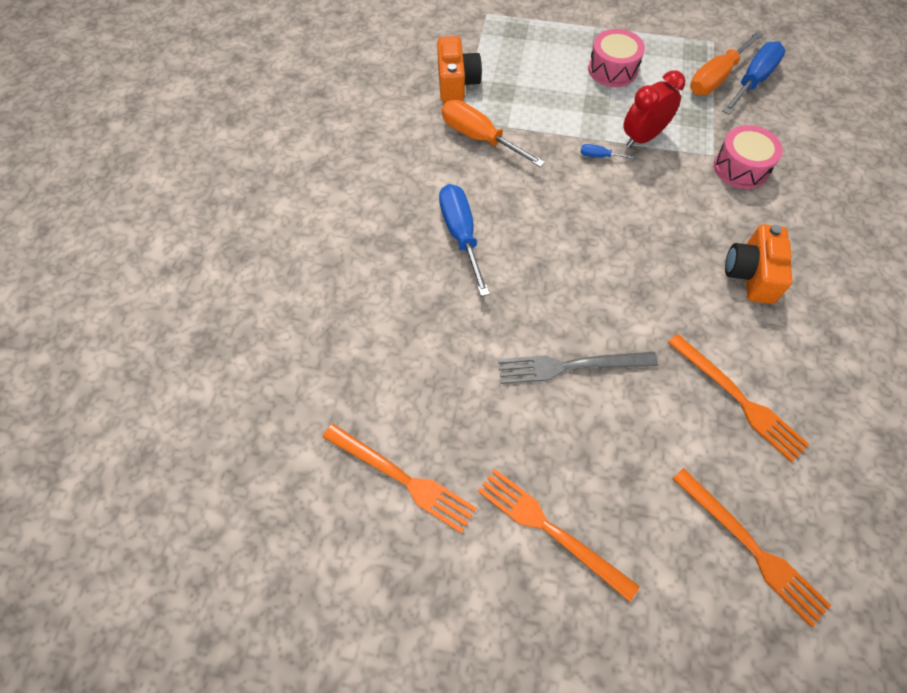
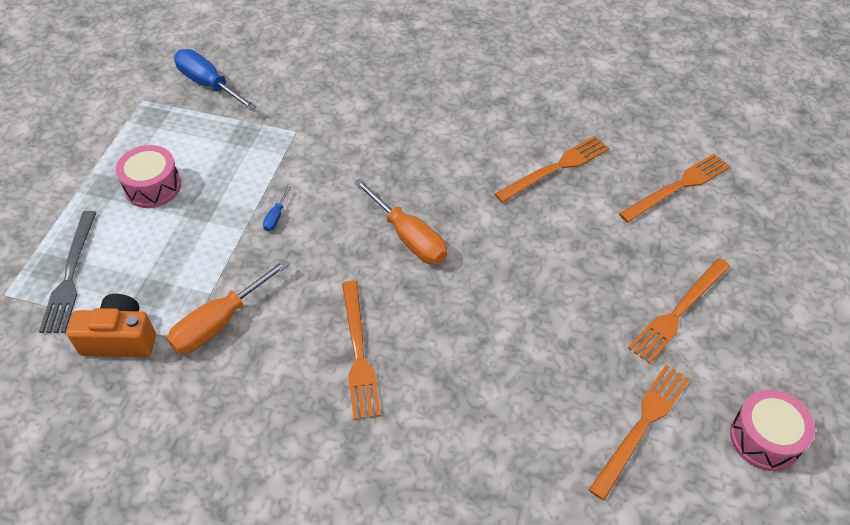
camera: 85 degrees left, 10 degrees down
blue screwdriver [439,184,490,297] -> orange fork [342,281,381,420]
grey fork [498,352,658,384] -> grey fork moved to [39,211,97,333]
red clock [623,70,685,148] -> none
orange screwdriver [690,31,763,95] -> orange screwdriver moved to [354,178,447,264]
pink drum [714,125,783,189] -> pink drum moved to [730,389,815,471]
orange camera [725,224,793,304] -> none

